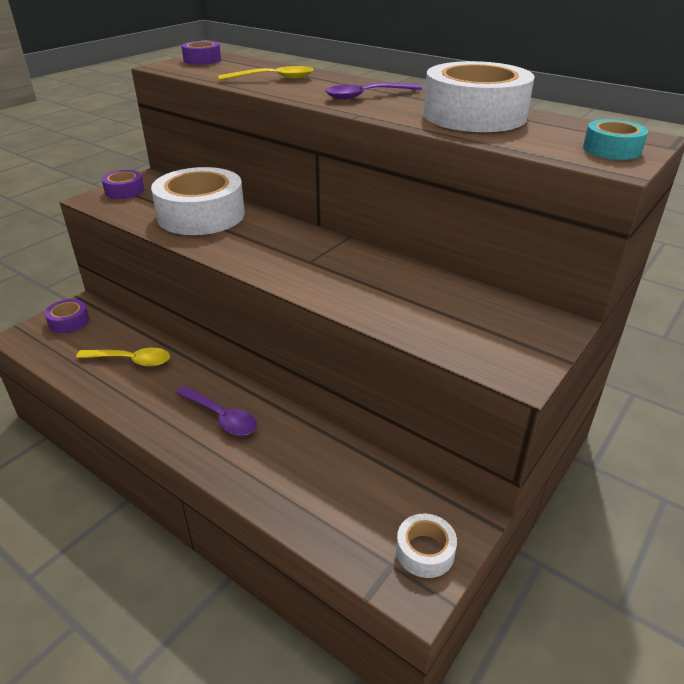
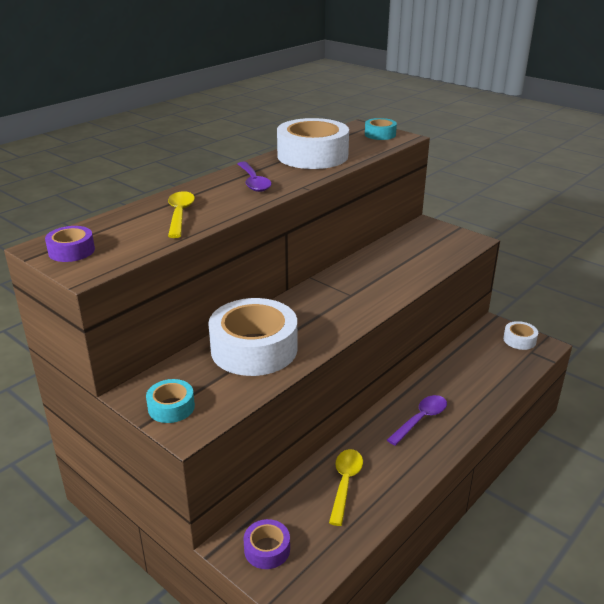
camera: 85 degrees left, 5 degrees down
purple tape [102,170,144,199] -> turquoise tape [146,379,195,423]

